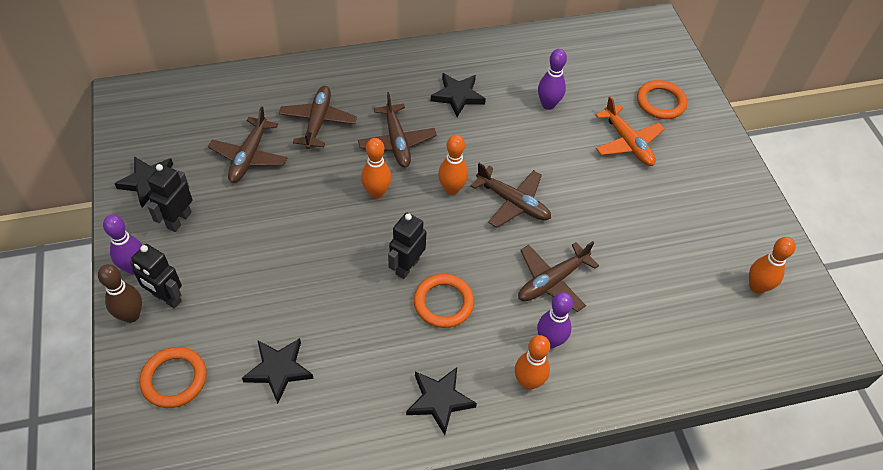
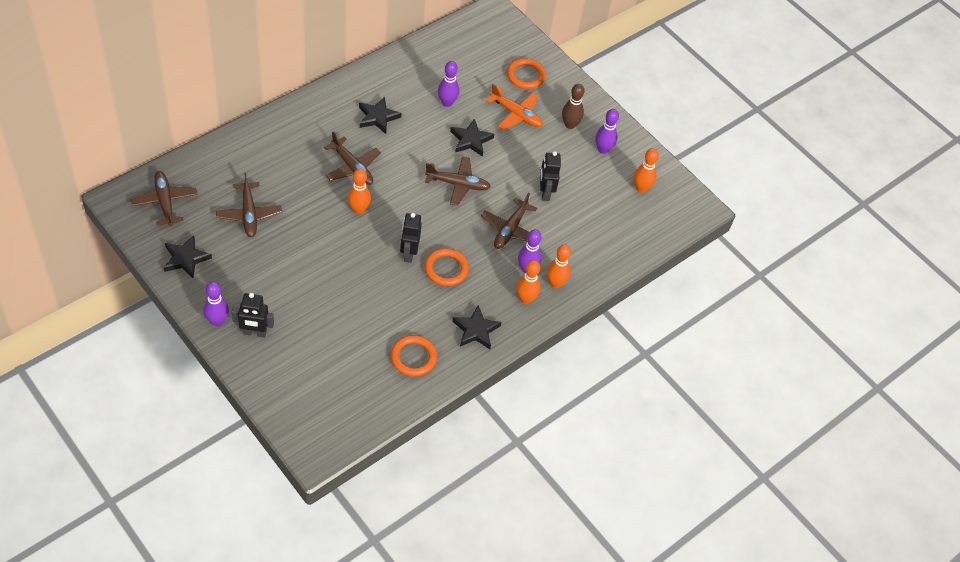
camera: 30 degrees left, 0 degrees up
brown bowling pin [98,264,142,323] -> brown bowling pin moved to [562,84,585,129]
orange ring [139,347,207,408] -> orange ring moved to [391,335,437,376]
black robot [148,164,192,232] -> black robot moved to [540,151,561,201]
black star [242,338,314,404] -> black star moved to [450,119,494,157]
brown plane [279,86,357,149] -> brown plane moved to [131,171,198,226]
orange bowling pin [438,135,468,195] -> orange bowling pin moved to [547,244,571,288]
none -> purple bowling pin [595,109,619,154]

